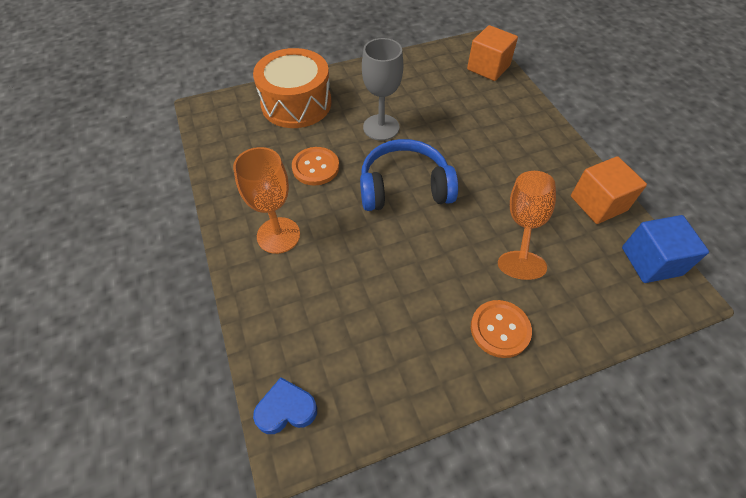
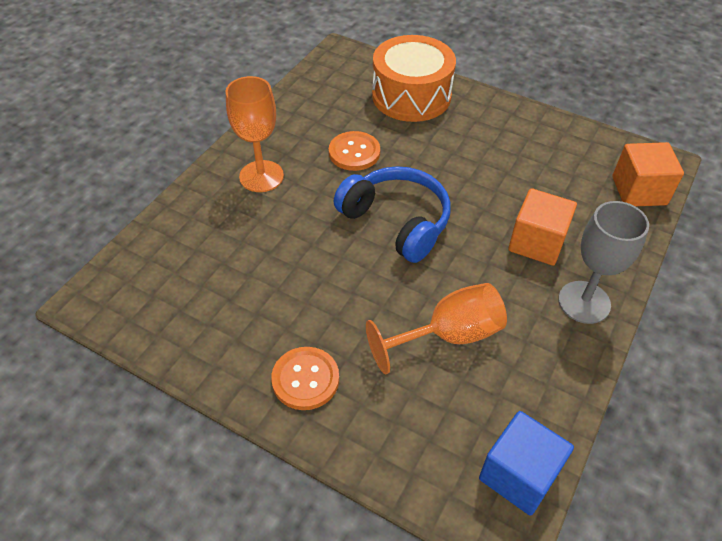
camera: 50 degrees right, 5 degrees down
blue heart [253,377,317,434] -> none
grey goblet [362,38,403,141] -> grey goblet moved to [558,201,649,324]
orange cube [571,156,647,224] -> orange cube moved to [508,188,577,266]

